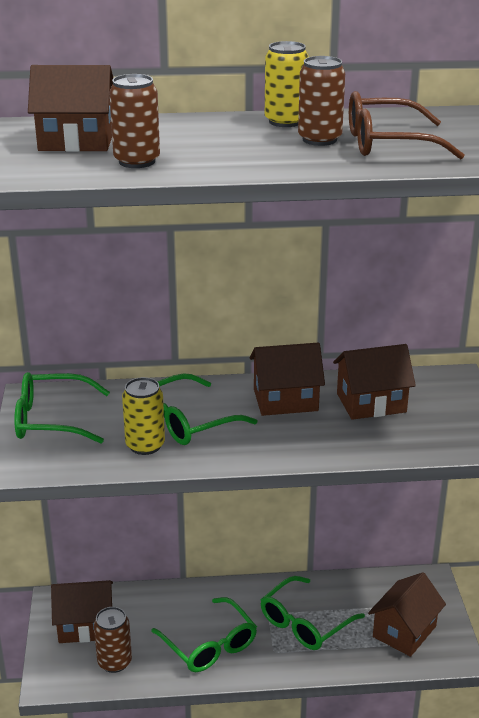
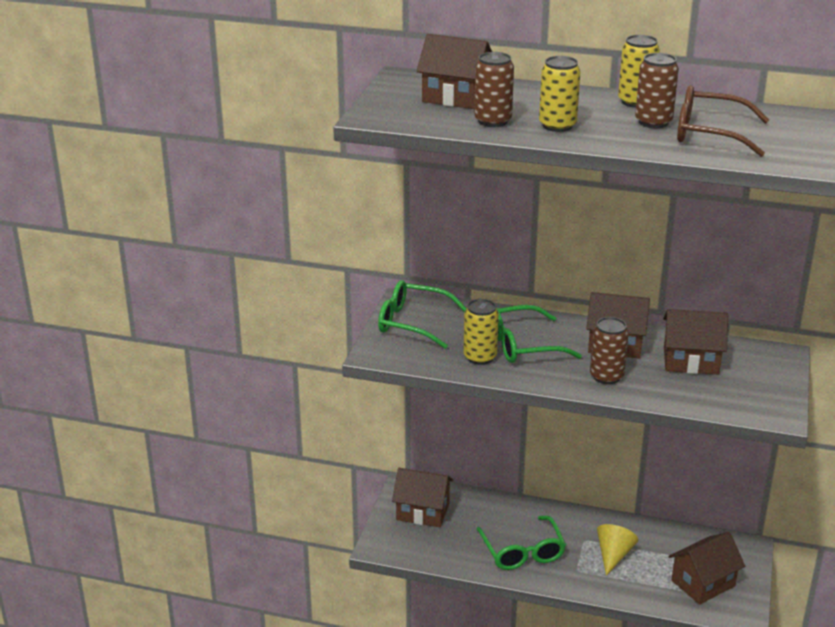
camera: 20 degrees right, 0 degrees up
brown can [94,607,132,673] -> brown can moved to [590,317,629,384]
green glasses [261,576,365,650] -> yellow cone [597,524,638,576]
none -> yellow can [539,56,580,132]

